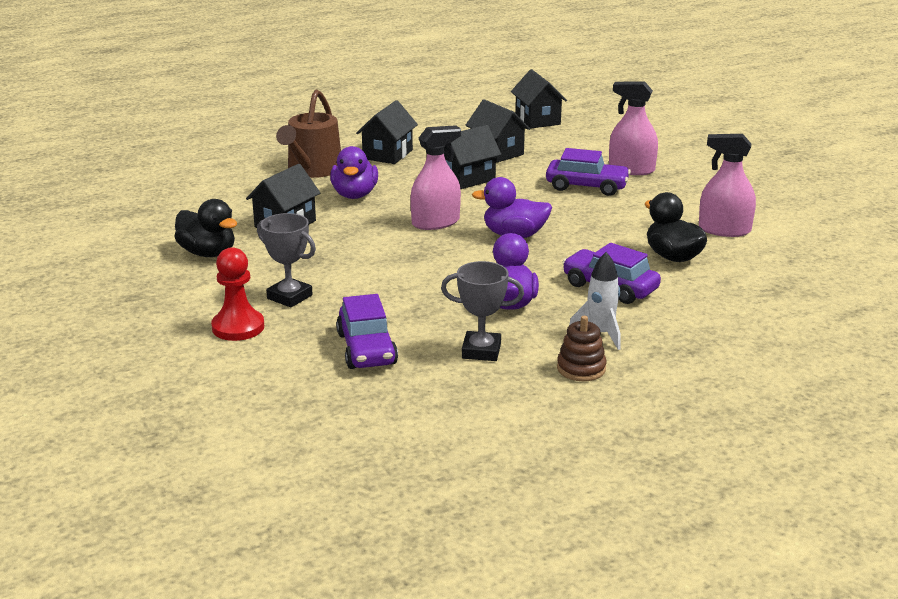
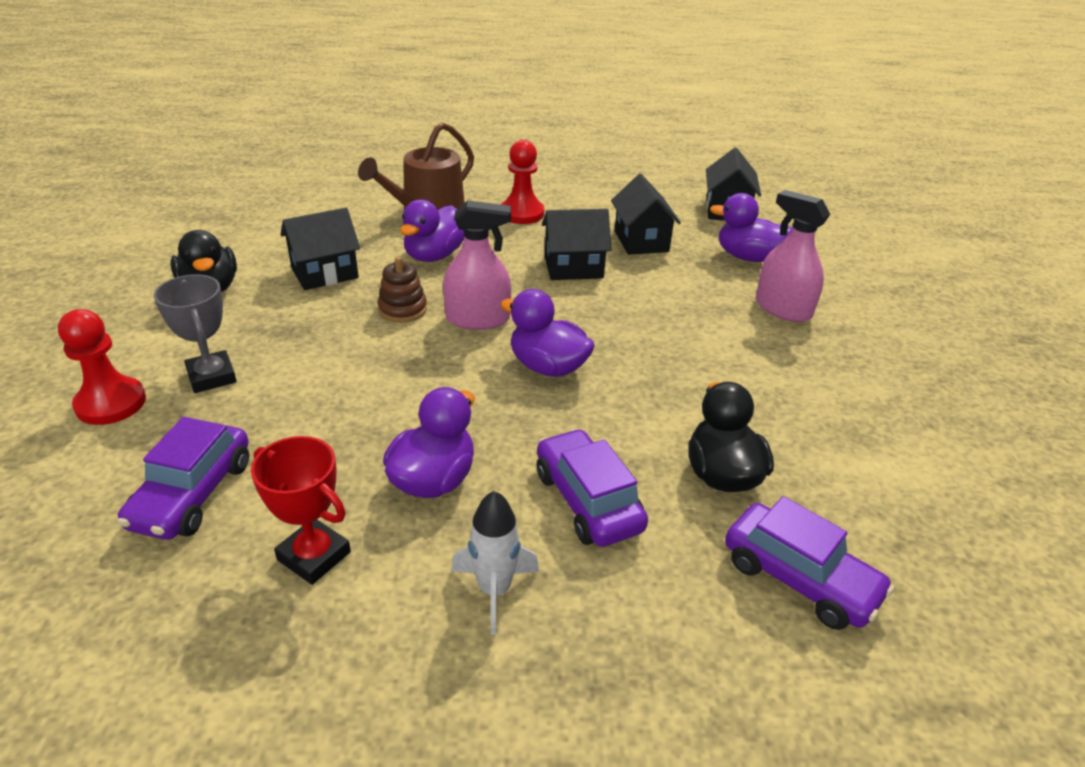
camera: 25 degrees right, 10 degrees up
black house [356,100,418,164] -> red pawn [501,140,545,224]
grey trophy [441,261,524,361] -> red trophy [251,436,351,585]
purple car [546,148,631,196] -> purple car moved to [725,496,894,630]
brown stacking toy [557,316,606,381] -> brown stacking toy moved to [377,257,427,323]
pink spray bottle [699,134,756,237] -> none
none -> purple duck [710,193,793,262]

